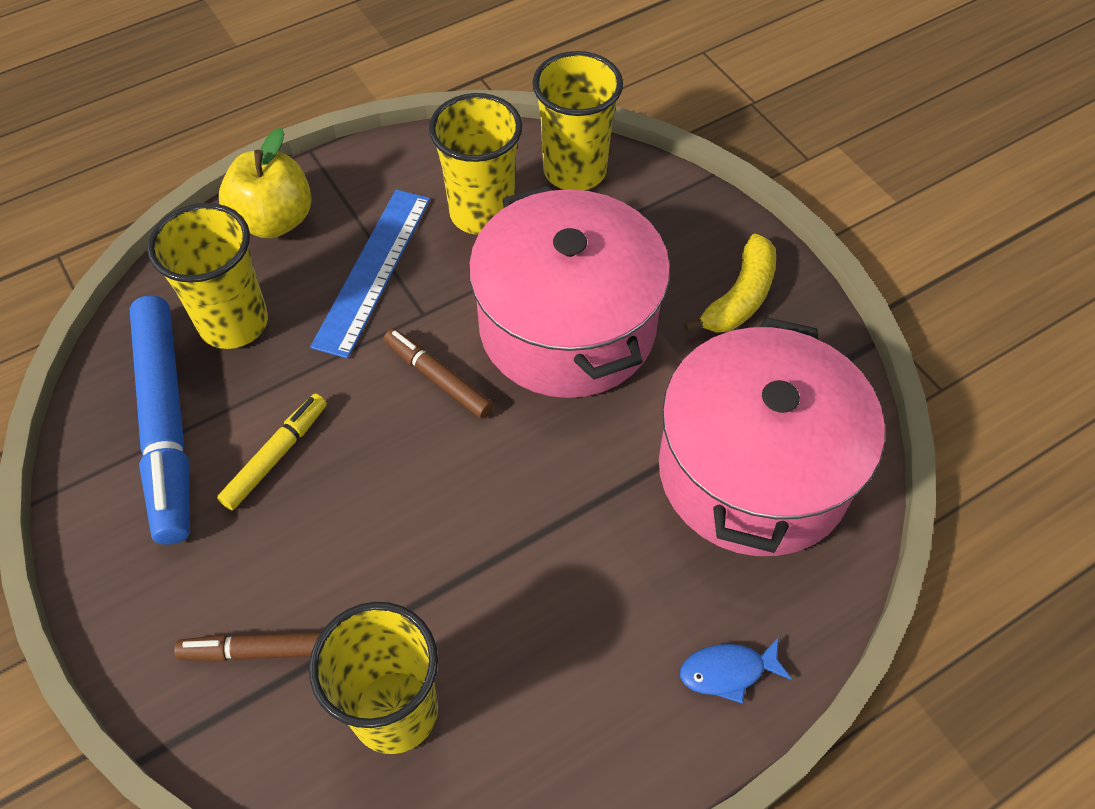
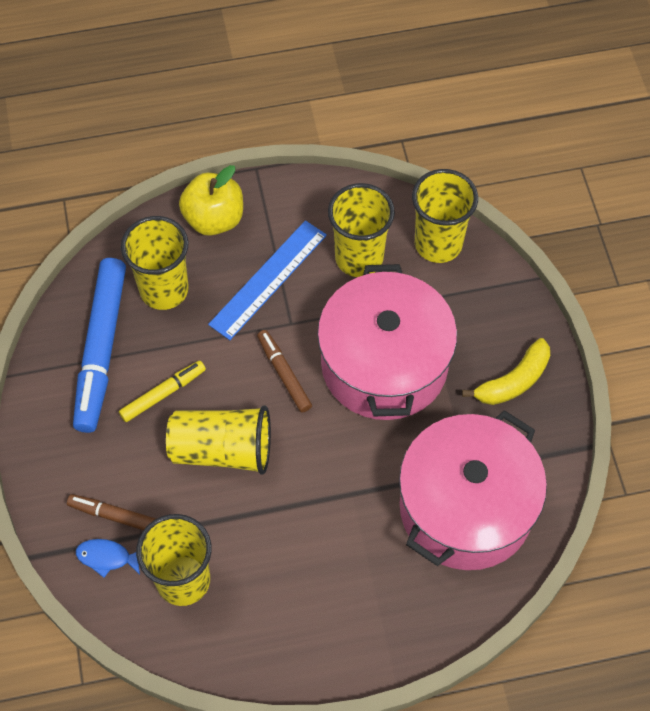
camera: 20 degrees right, 5 degrees up
blue fish [680,637,792,704] -> blue fish moved to [76,539,140,578]
none -> yellow cup [166,406,271,475]

